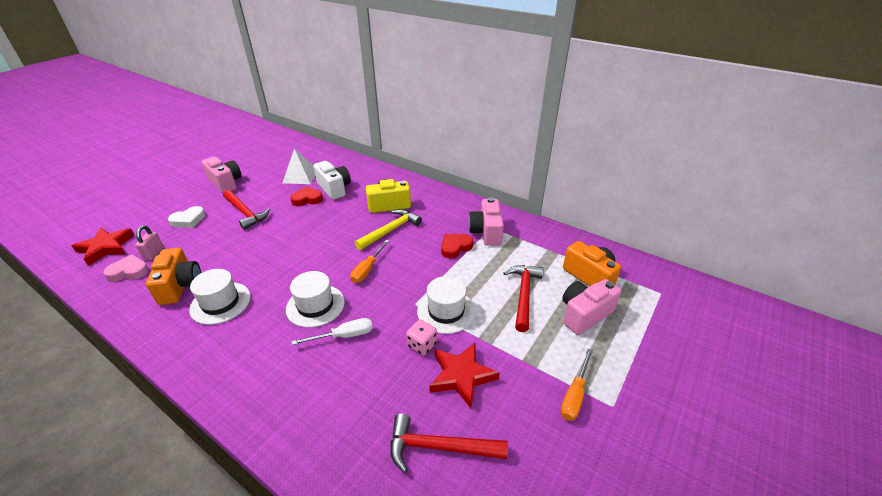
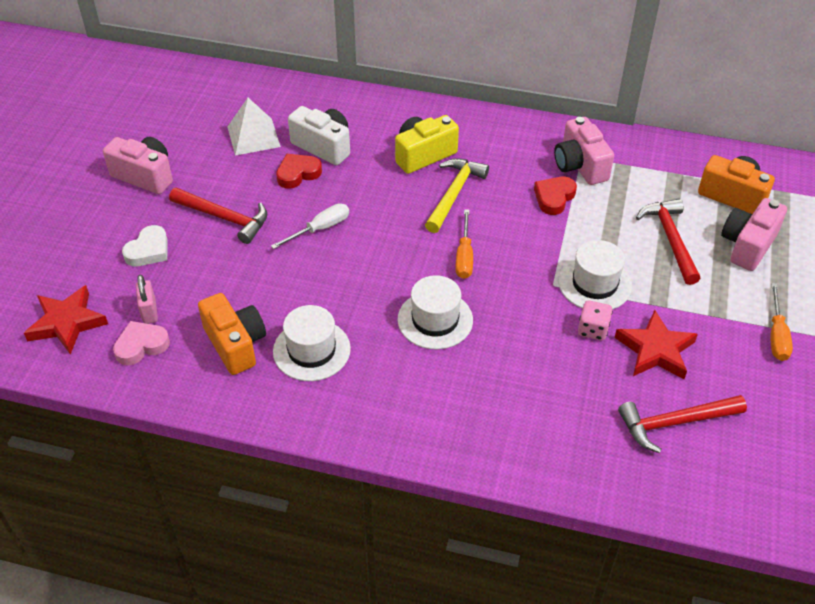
camera: 20 degrees left, 10 degrees up
white screwdriver [291,318,373,345] -> white screwdriver moved to [271,203,349,249]

